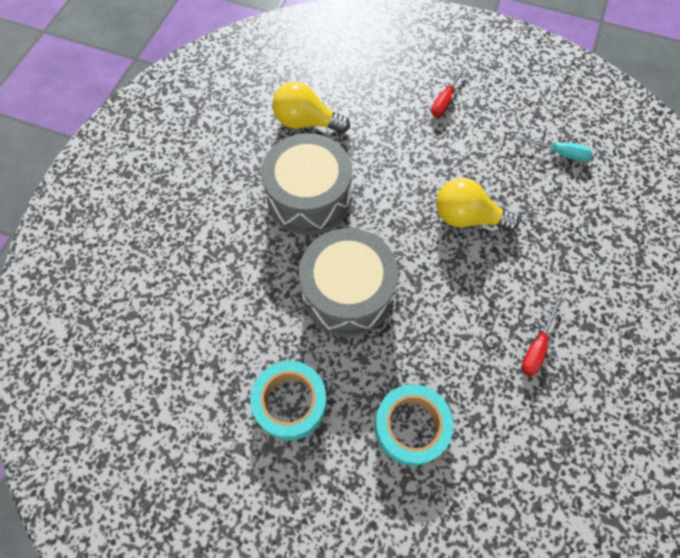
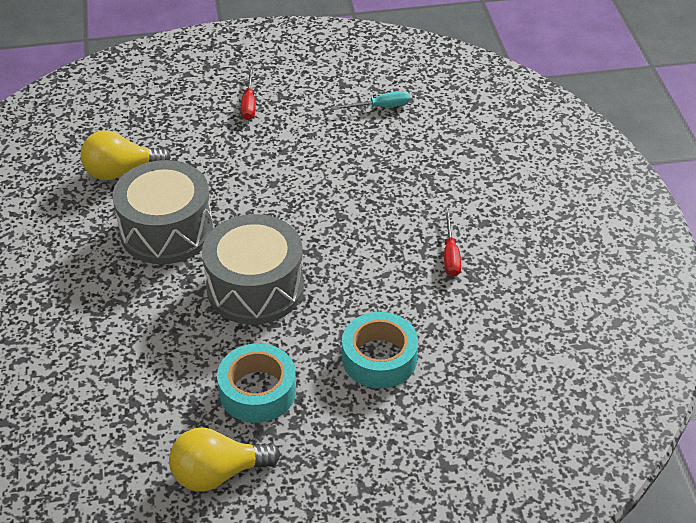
camera: 30 degrees left, 20 degrees down
yellow light bulb [436,178,520,231] -> yellow light bulb moved to [169,427,280,492]

